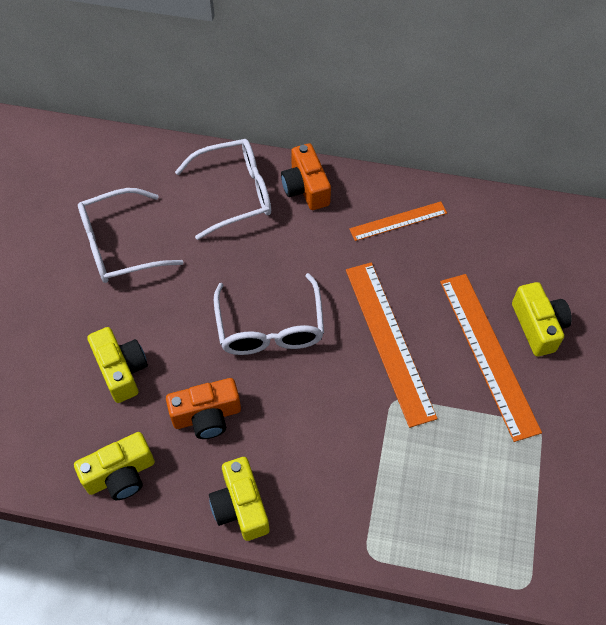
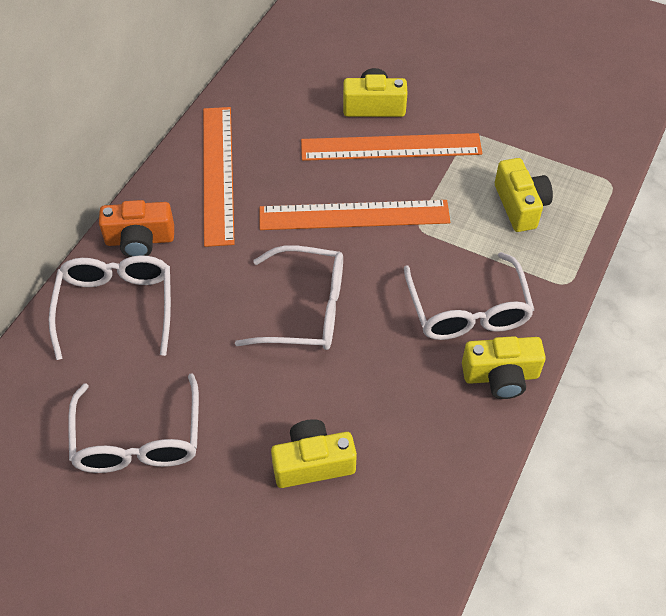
camera: 75 degrees left, 5 degrees down
yellow camera [74,432,155,500] -> yellow camera moved to [495,158,553,232]
orange camera [166,378,241,439] -> none
orange ruler [349,201,447,241] -> orange ruler [203,107,235,247], size x1.71
none -> white glasses [404,252,534,340]

